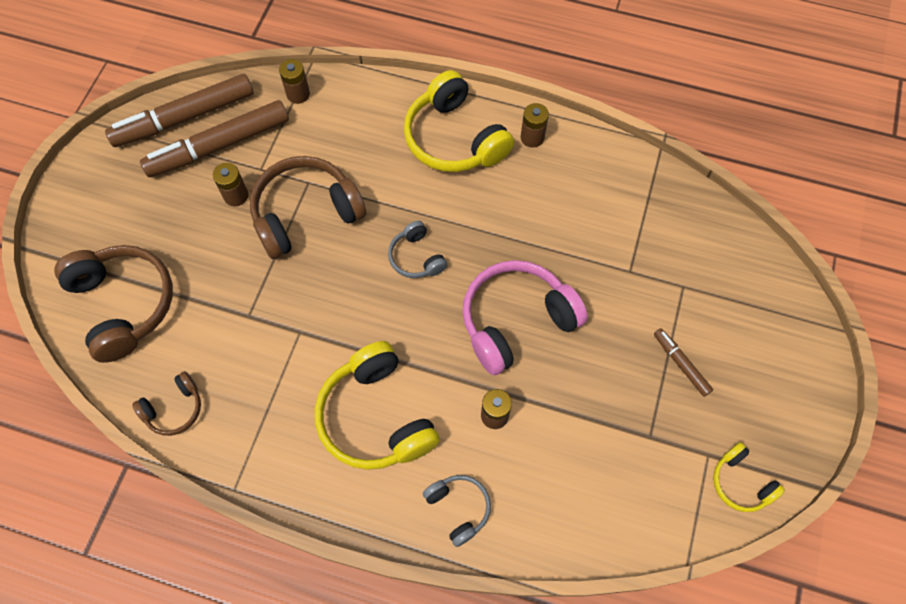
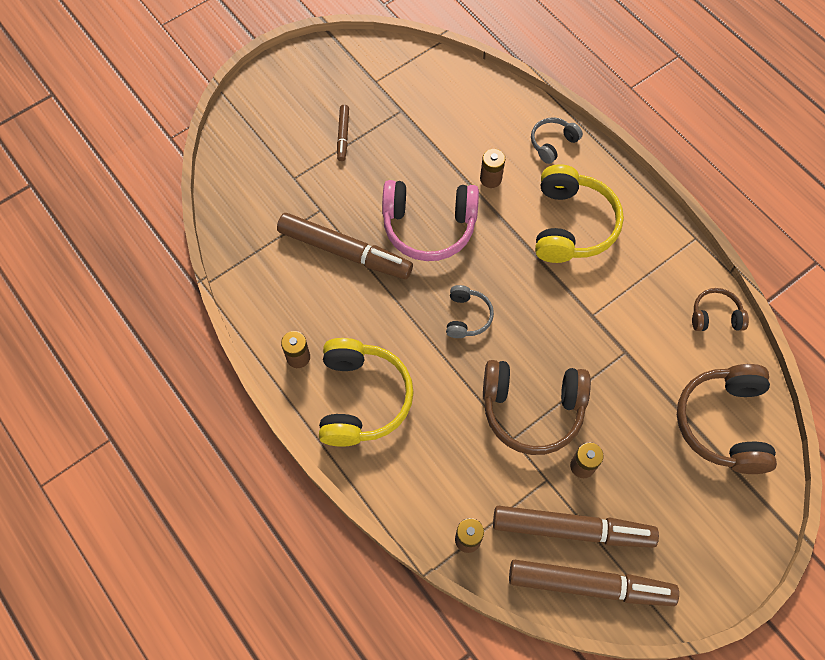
camera: 145 degrees left, 0 degrees up
grey headphones [423,475,491,547] -> grey headphones turned 45 degrees clockwise [531,117,583,164]
yellow headphones [713,442,785,512] -> none
none -> brown marker [277,213,413,279]

